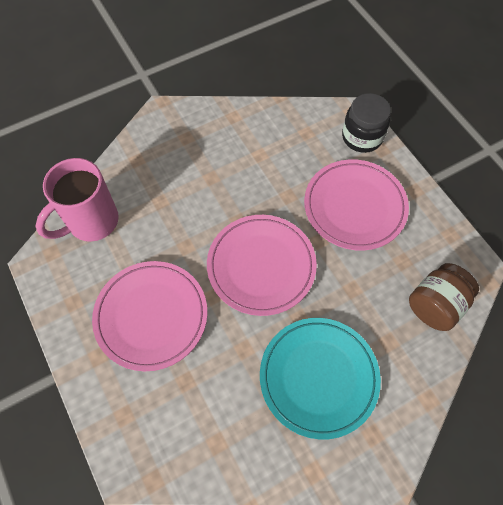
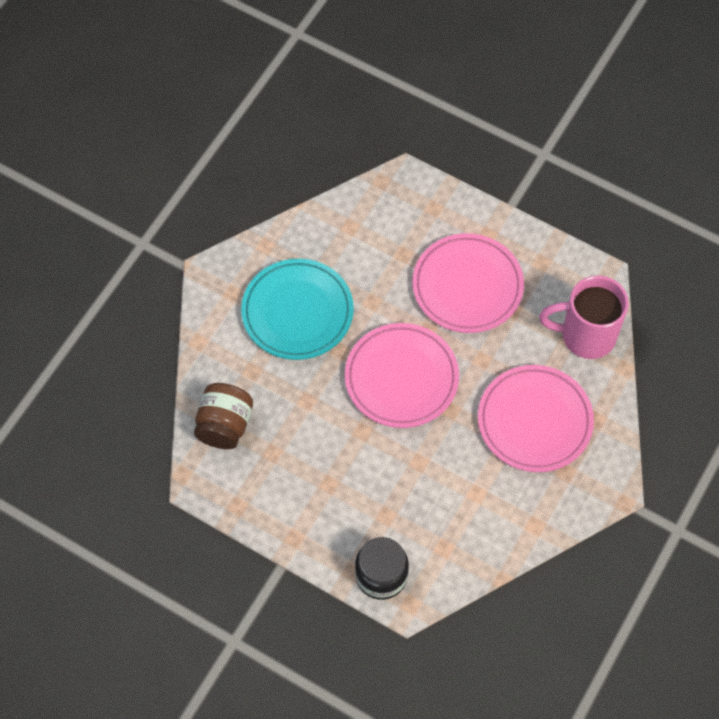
camera: 150 degrees right, 0 degrees up
pink mug [35,158,119,242] -> pink mug turned 105 degrees counterclockwise [539,275,629,359]
pink plate [304,159,409,251] -> pink plate moved to [478,365,594,472]

